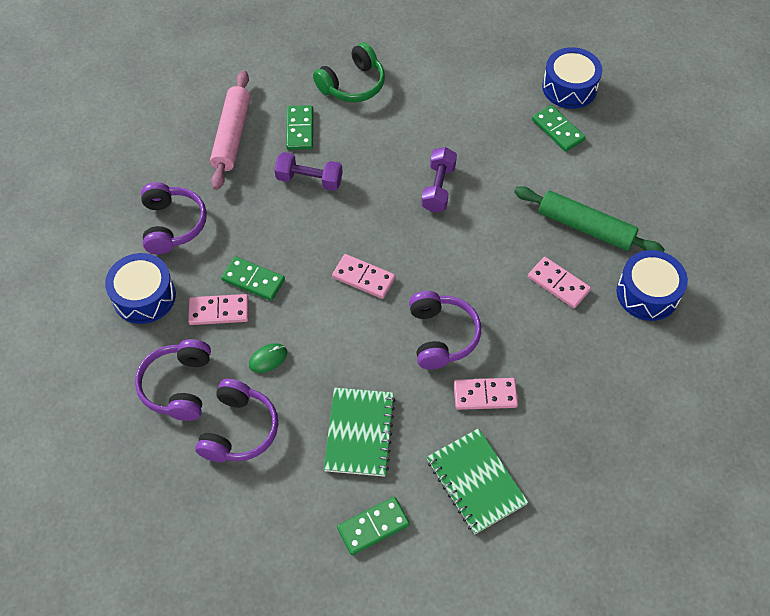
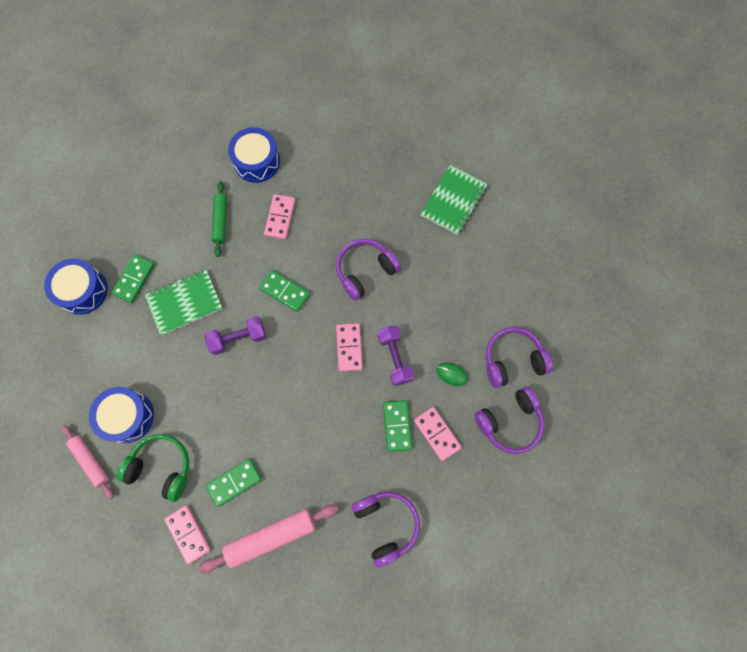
camera: 120 degrees left, 15 degrees up
blue drum [105,253,176,324] -> blue drum moved to [89,387,154,443]
purple headphones [141,182,207,254] -> purple headphones turned 105 degrees clockwise [351,492,420,567]
purple dumbbell [274,152,343,191] -> purple dumbbell moved to [378,325,414,386]
green notebook [324,388,395,477] -> green notebook moved to [145,269,223,335]
green domino [337,497,410,555] -> green domino moved to [259,270,310,312]
pink domino [454,378,518,410] -> pink domino moved to [164,505,211,565]
green rolling pin [514,186,665,252] -> green rolling pin [212,181,227,257], size x0.63
none -> pink rolling pin [62,425,114,499]

